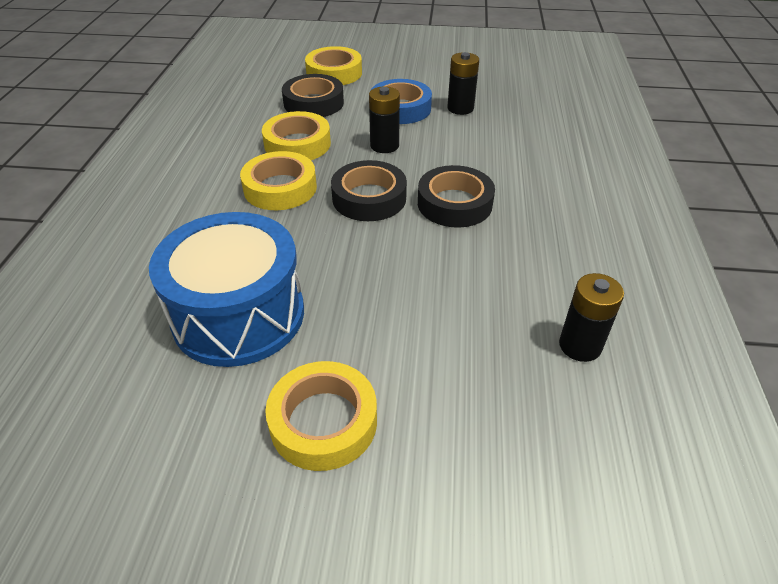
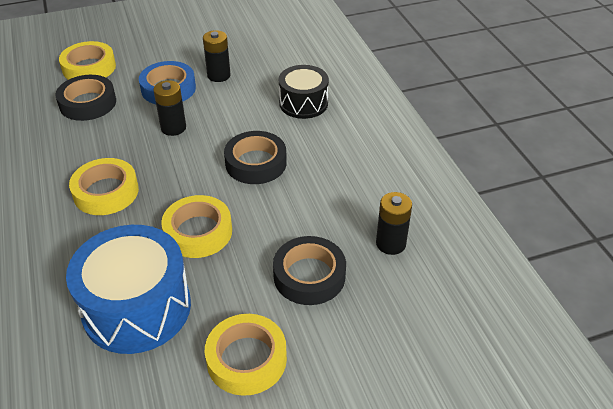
camera: 25 degrees left, 0 degrees up
yellow tape [262,111,331,160] -> yellow tape moved to [161,195,232,258]
black tape [331,160,407,221] -> black tape moved to [273,236,346,305]
none -> black drum [279,65,329,119]

